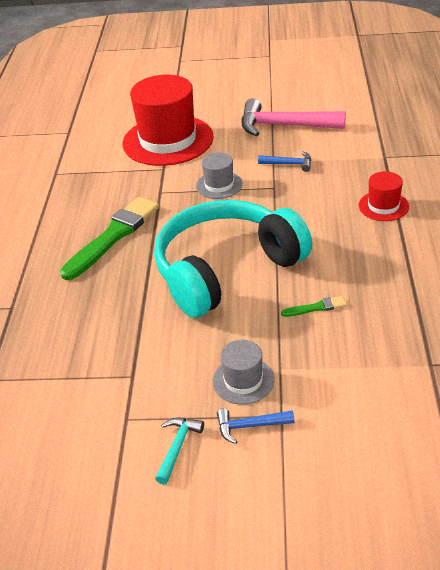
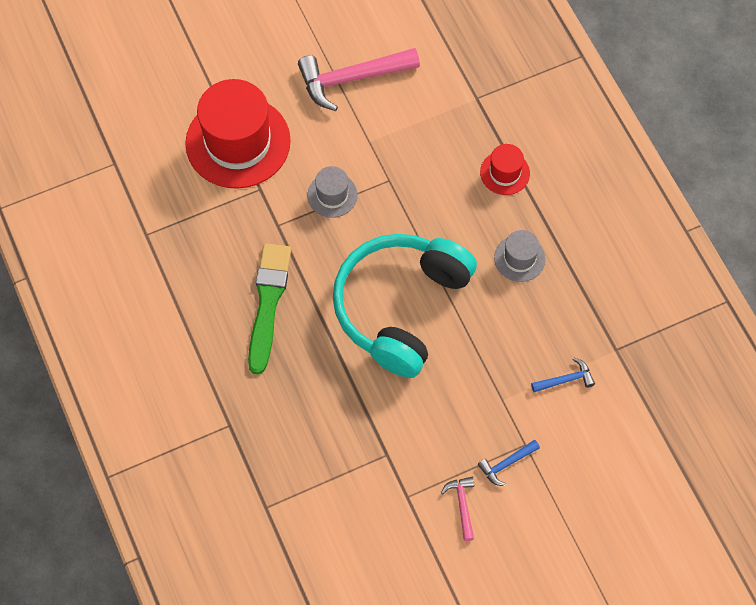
camera: 30 degrees left, 25 degrees up
turquoise hammer [155,418,204,485] -> pink hammer [441,477,474,541]
grey hat [213,340,274,405] -> grey hat moved to [494,230,546,282]
blue hammer [258,151,311,172] -> blue hammer moved to [531,357,595,392]
green brush [281,296,347,317] -> none

